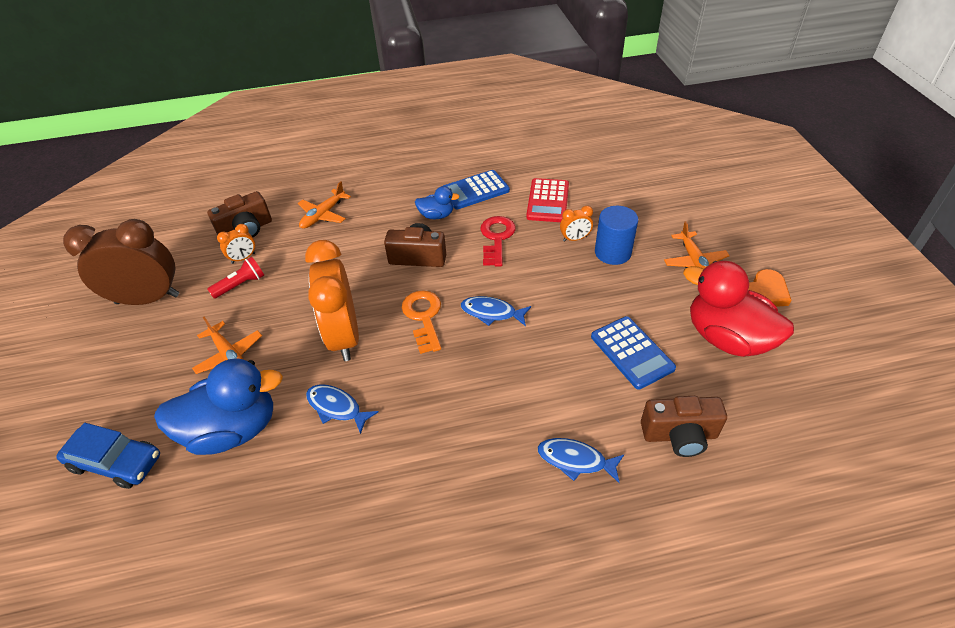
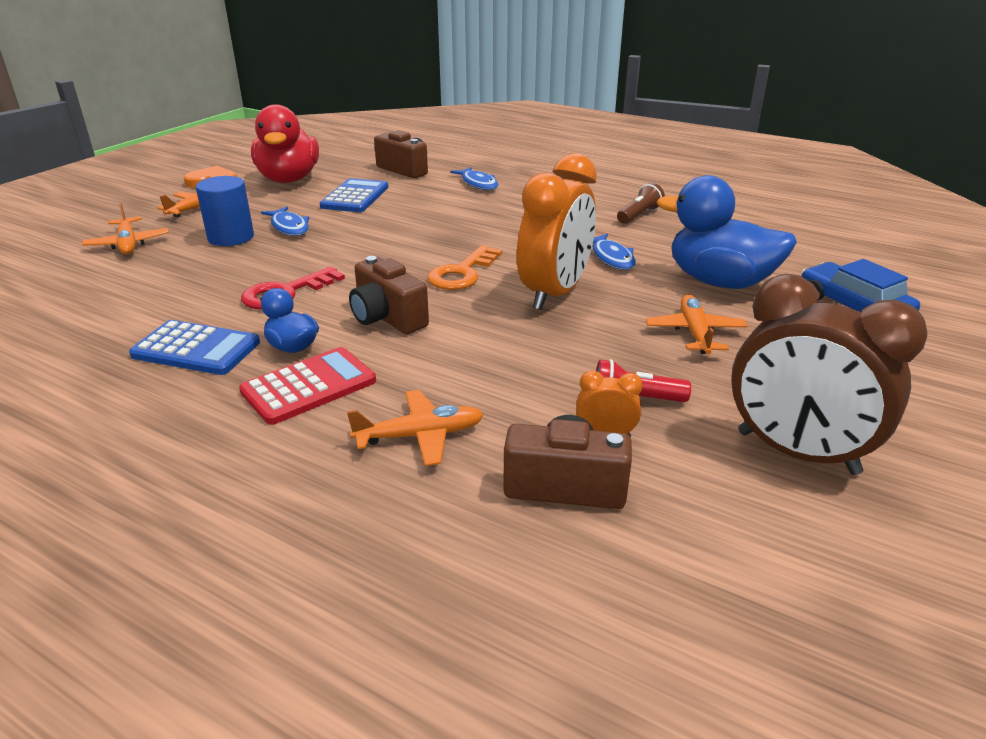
camera: 140 degrees left, 15 degrees down
blue fish [461,296,531,326] -> blue fish moved to [261,207,309,236]
red calculator [526,178,569,222] -> red calculator moved to [239,347,376,425]
orange clock [560,206,593,242] -> none
none -> orange plane [82,203,169,255]
none -> brown flashlight [617,183,665,224]

